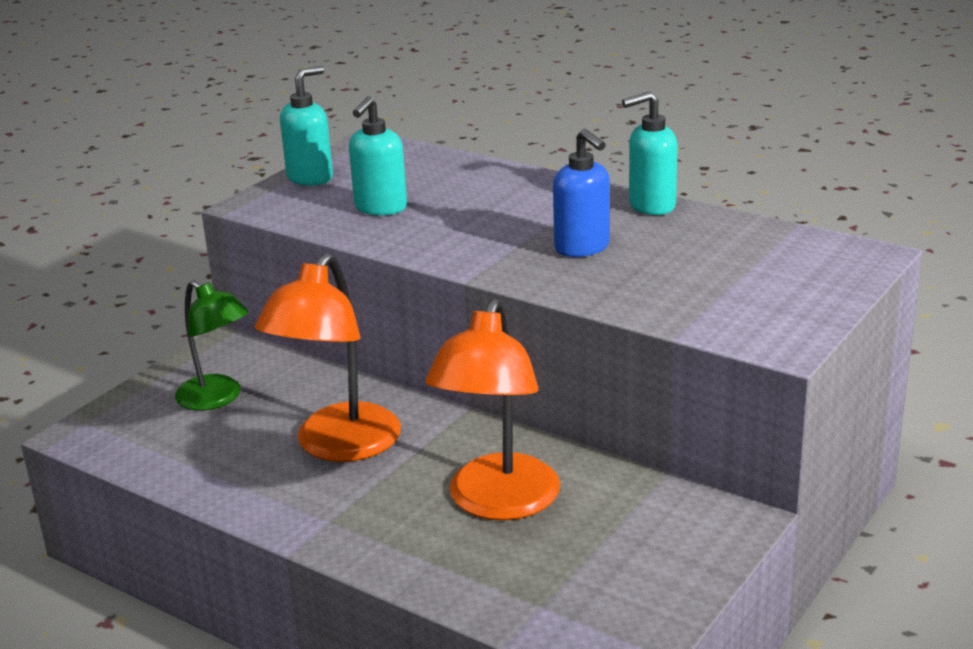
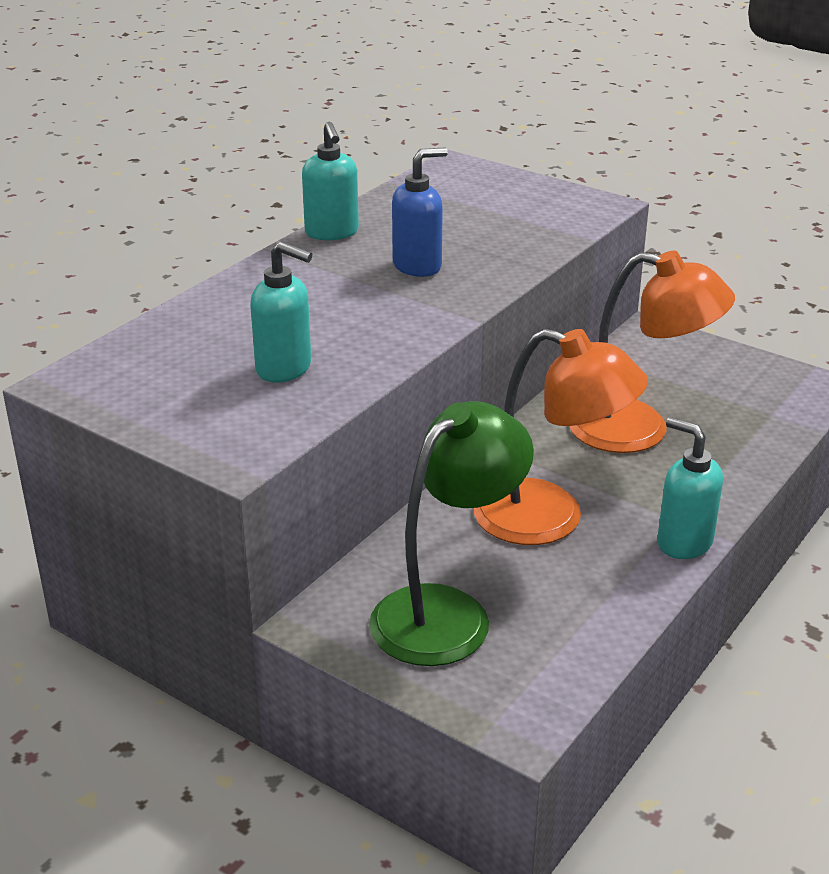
camera: 90 degrees left, 5 degrees up
green lamp [175,280,249,410] -> green lamp [369,401,534,666], size x1.50
turquoise soap dispenser [280,66,333,186] -> turquoise soap dispenser moved to [657,417,723,559]

